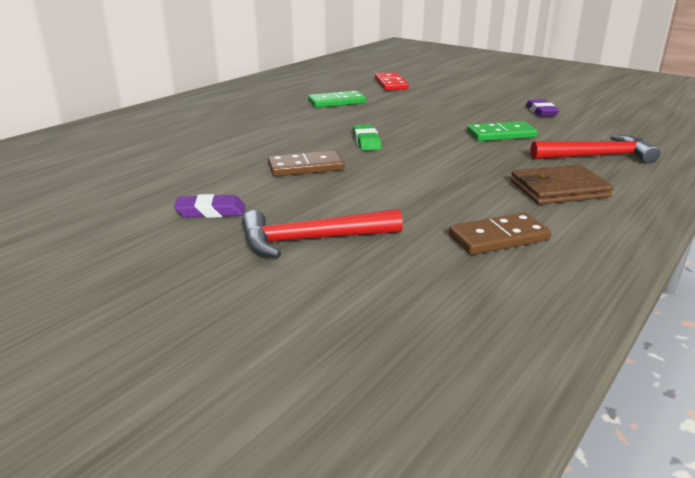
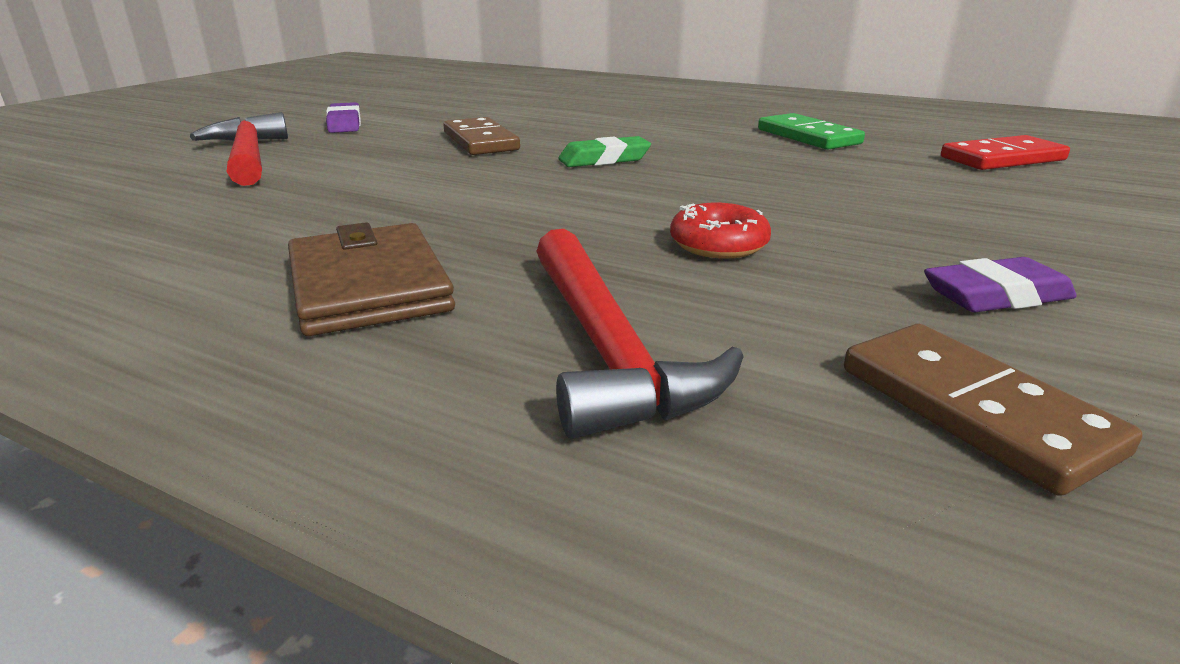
camera: 80 degrees right, 0 degrees up
brown domino [449,213,551,255] -> brown domino moved to [844,324,1143,496]
green domino [467,121,538,141] -> red donut [670,202,771,259]

